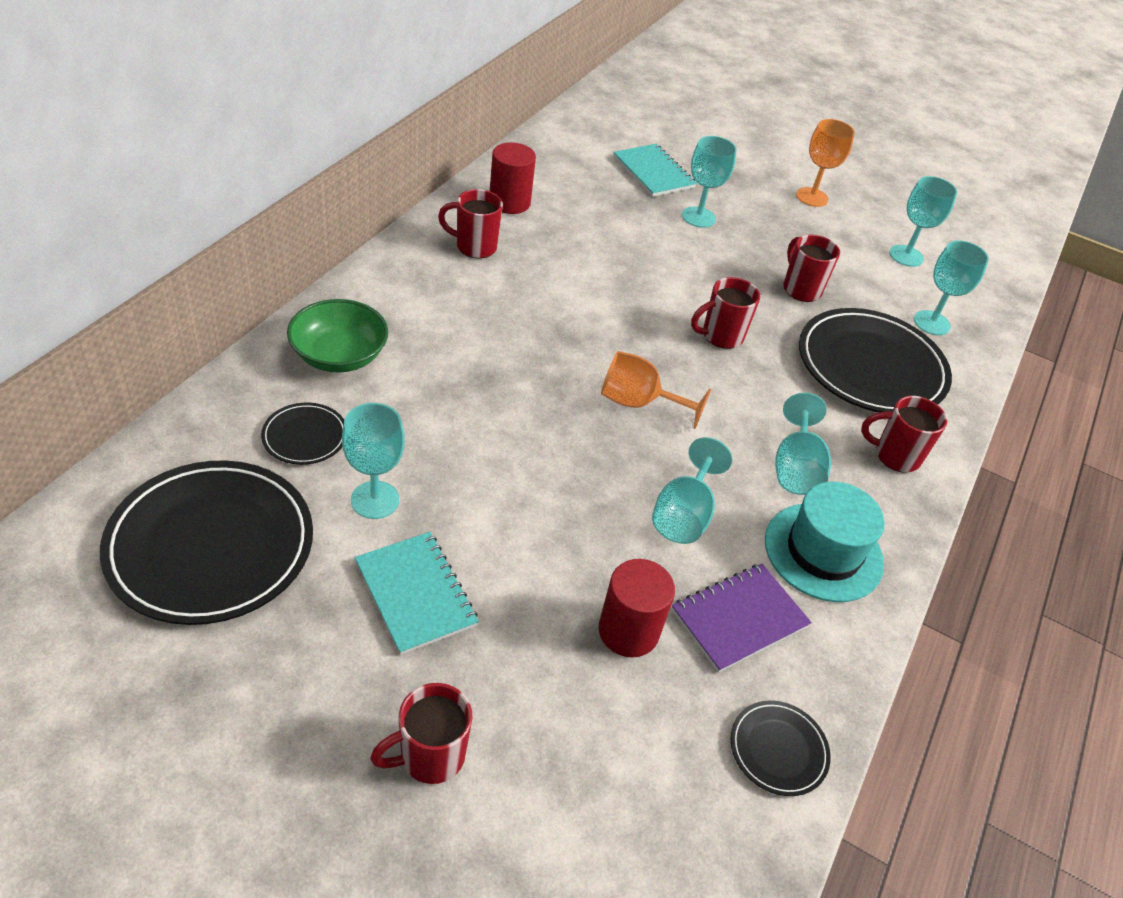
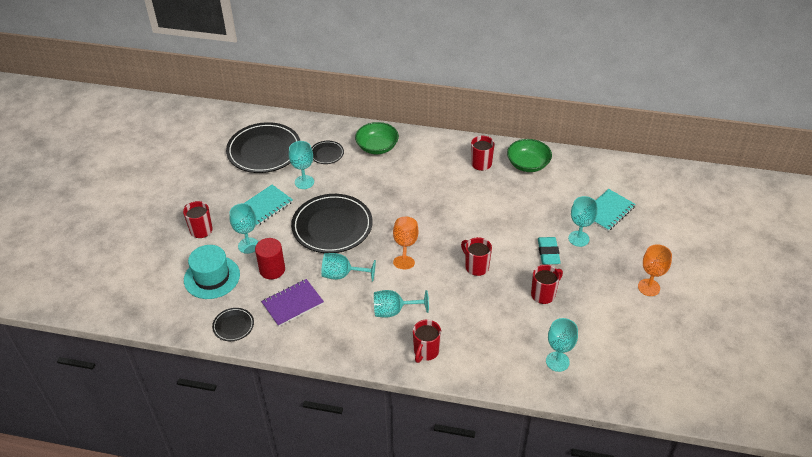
camera: 80 degrees right, 0 degrees up
red cylinder [490,142,536,214] -> green bowl [507,139,552,172]
purple notebook [671,564,812,673] -> purple notebook turned 75 degrees counterclockwise [261,279,324,327]
turquoise hat [765,482,885,602] -> turquoise hat moved to [184,245,240,299]
black plate [799,308,952,412] -> black plate moved to [291,194,373,253]
red mug [861,396,947,473] -> red mug turned 150 degrees counterclockwise [413,319,441,363]
turquoise goblet [889,176,957,267] -> turquoise goblet moved to [229,203,258,254]
none -> turquoise eraser [538,237,561,265]

